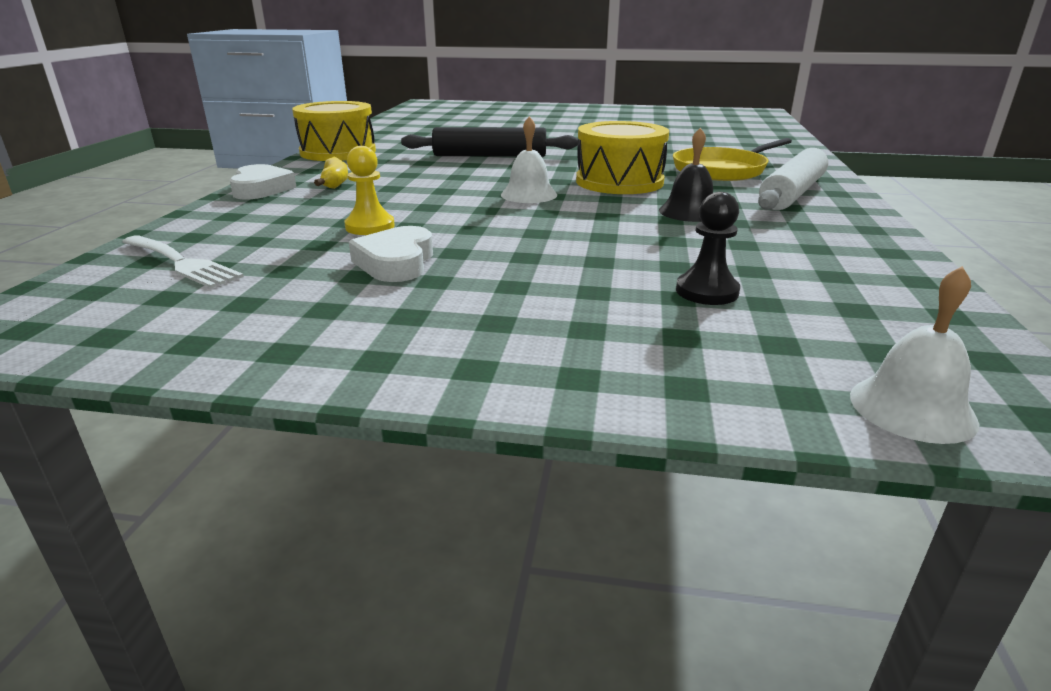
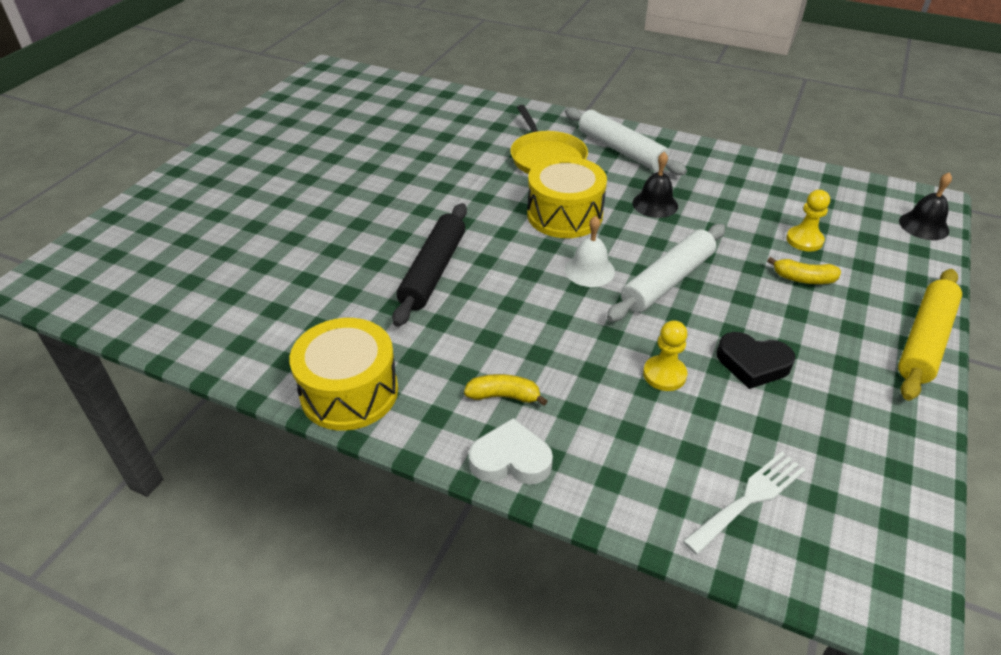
camera: 75 degrees left, 15 degrees up
white heart [349,226,433,282] -> black heart [717,332,796,389]
black pawn [676,192,740,305] -> yellow pawn [786,190,830,252]
white bell [850,266,979,444] -> black bell [899,172,952,240]
none -> white rolling pin [607,224,725,322]
none -> yellow banana [767,257,841,284]
none -> yellow rolling pin [898,269,962,401]

